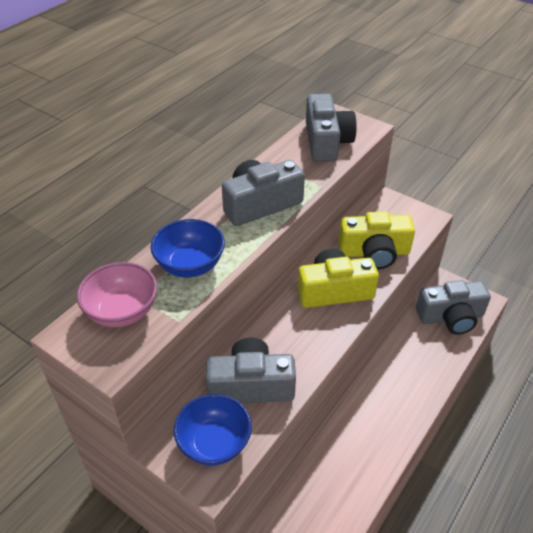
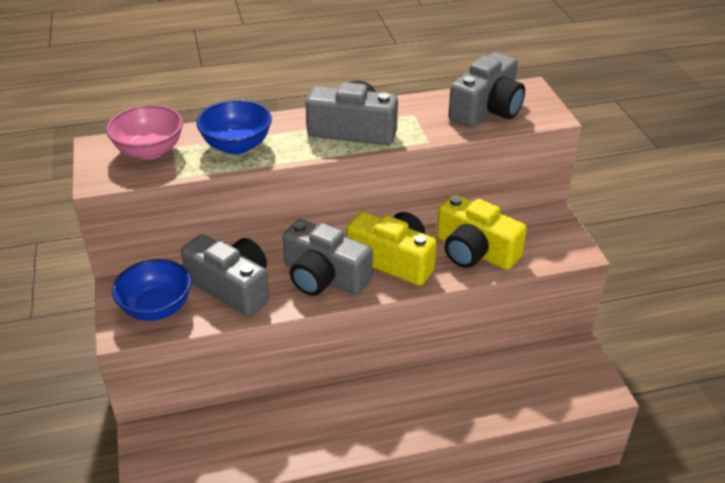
camera: 40 degrees right, 5 degrees down
grey camera [416,280,491,335] -> grey camera moved to [283,219,373,296]

